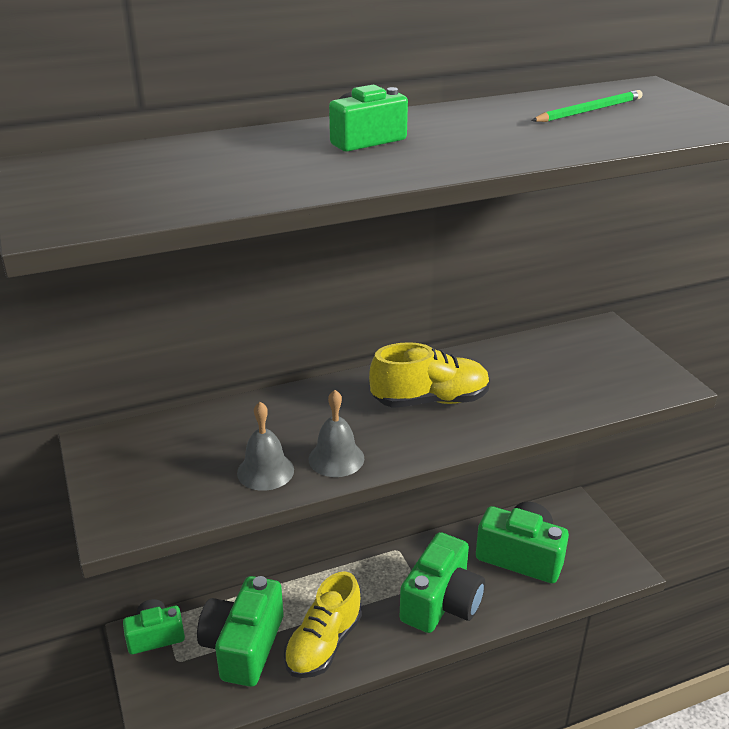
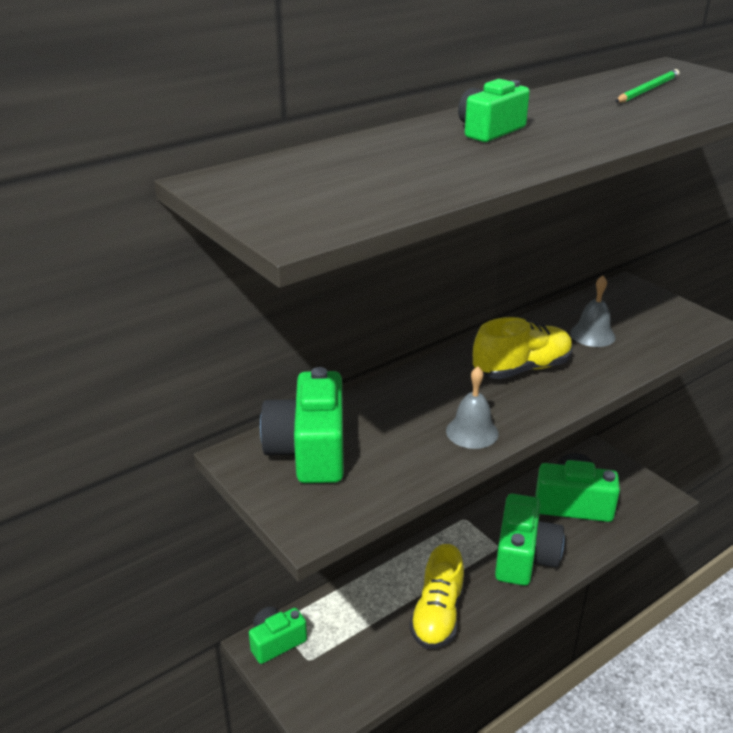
camera: 15 degrees left, 0 degrees up
green camera [197,576,283,687] -> green camera moved to [260,367,344,483]
grey bell [237,402,294,491] -> grey bell moved to [570,276,616,347]

